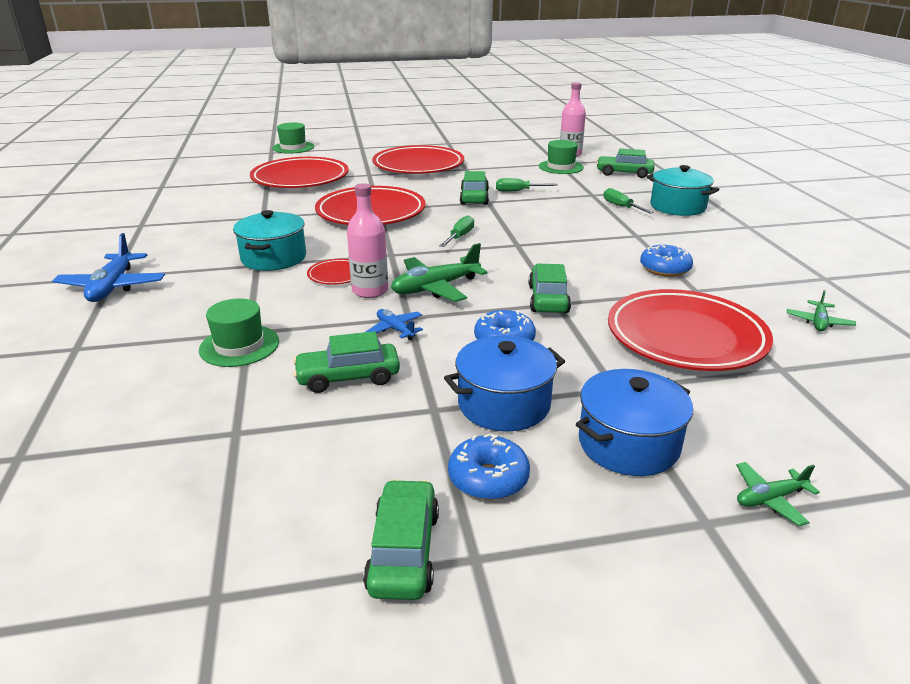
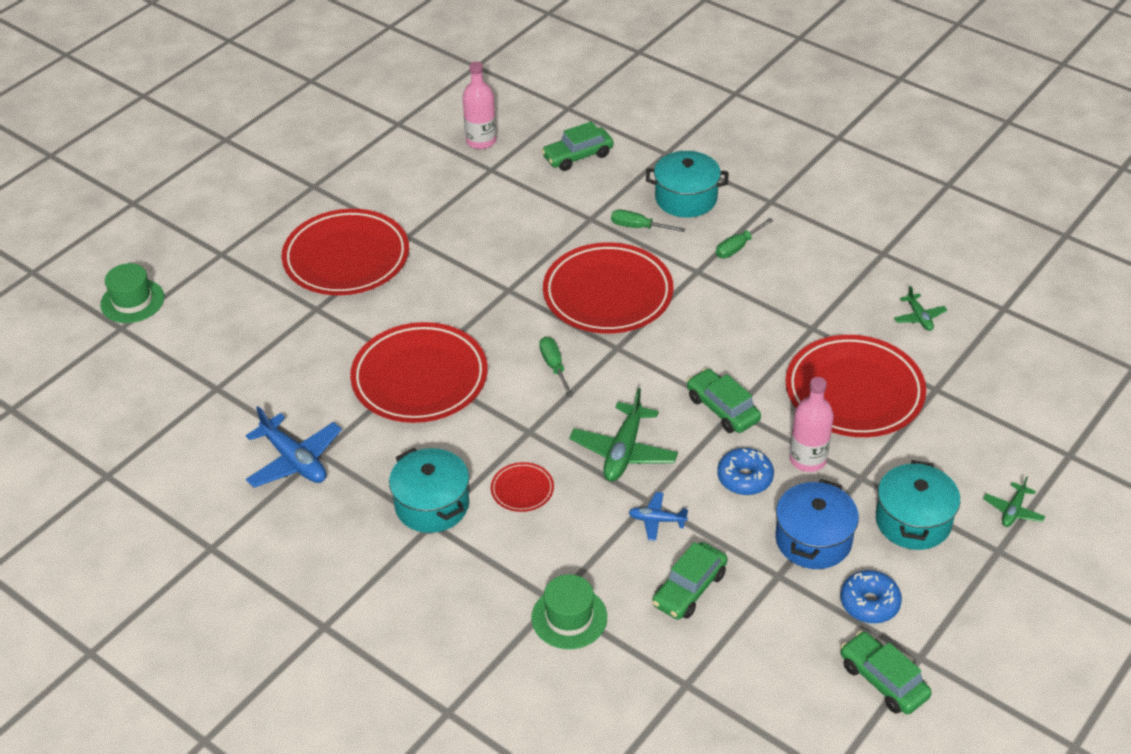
camera: 40 degrees left, 15 degrees up
blue plane [52,233,165,302] -> blue plane moved to [246,406,342,488]
red plate [250,157,349,188] -> red plate moved to [543,242,674,333]
pink bottle [347,183,388,298] -> pink bottle moved to [789,377,834,472]
green car [460,171,489,205] -> none
green screwdriver [496,178,558,191] -> green screwdriver moved to [716,218,774,258]
green hat [539,140,584,174] -> none
blue pot [576,369,693,476] -> turquoise pot [876,460,960,550]
blue donut [640,245,693,277] -> none

